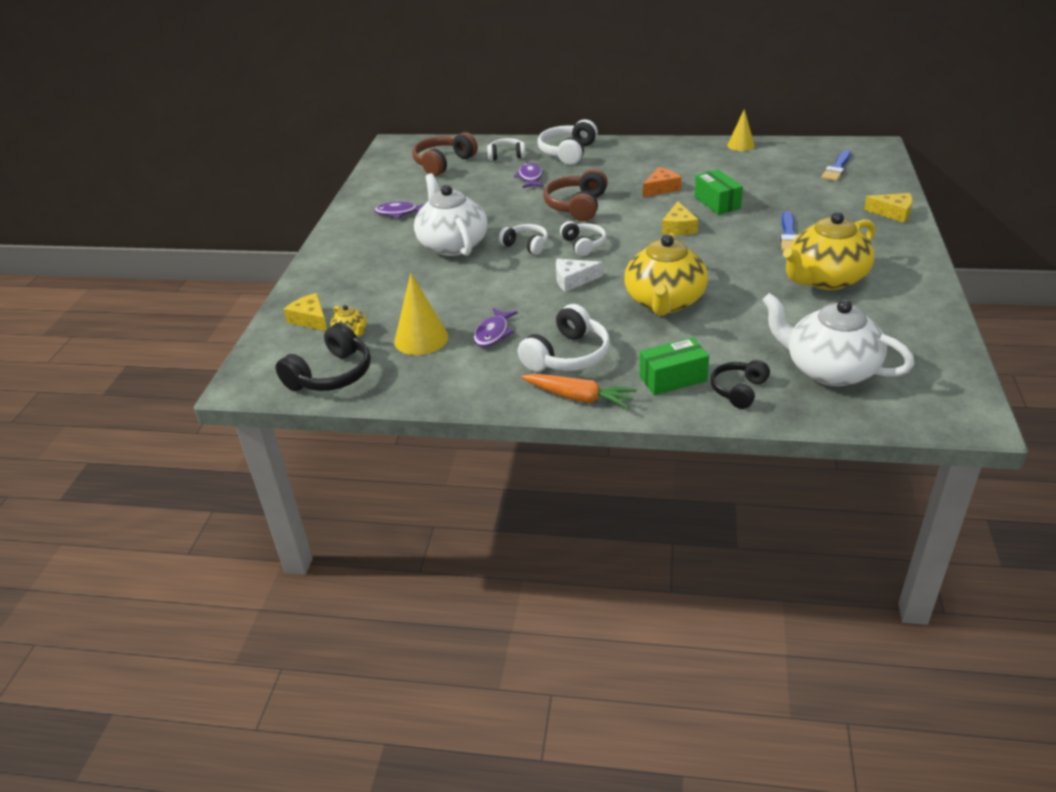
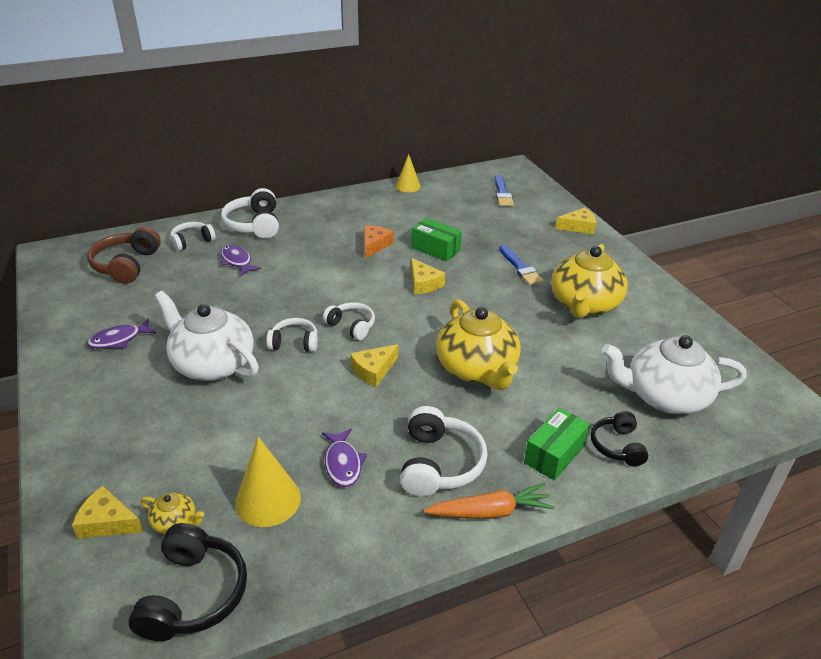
camera: 35 degrees left, 0 degrees up
brown headphones [543,169,608,221] -> none
white cheese [556,259,603,292] -> yellow cheese [350,344,398,387]

